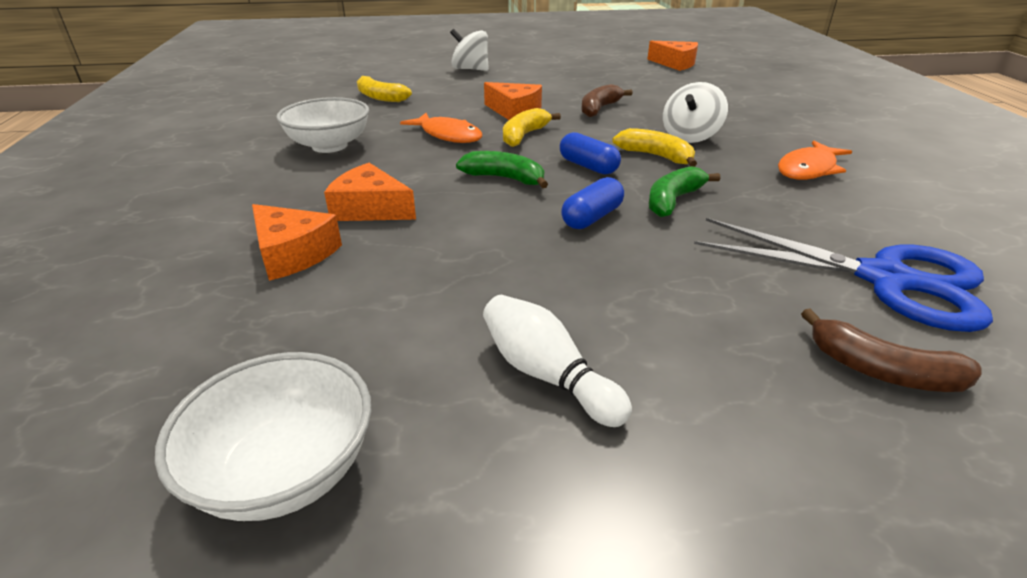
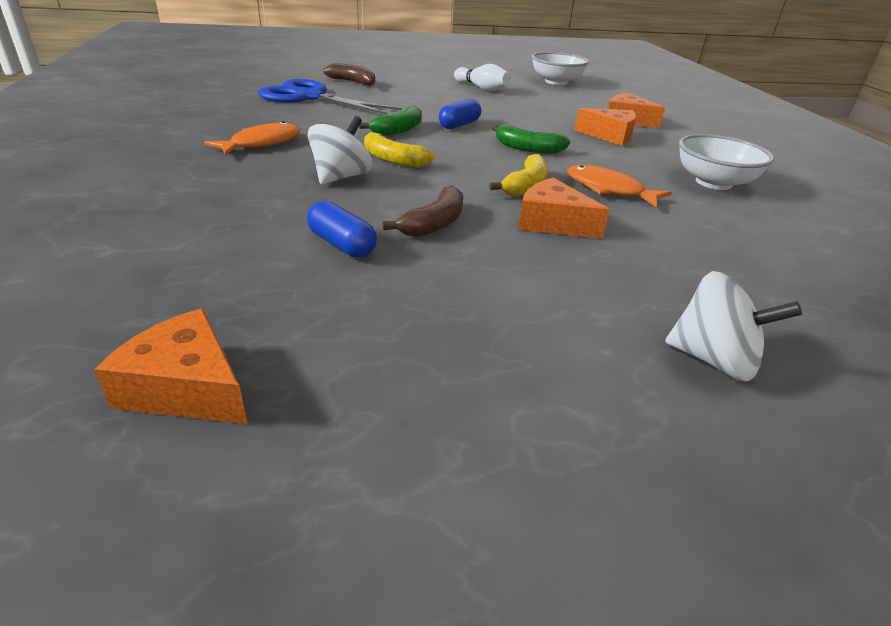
camera: 175 degrees right, 0 degrees up
yellow banana [357,76,412,102] -> none
blue capsule [560,132,621,175] -> blue capsule moved to [307,201,377,258]

